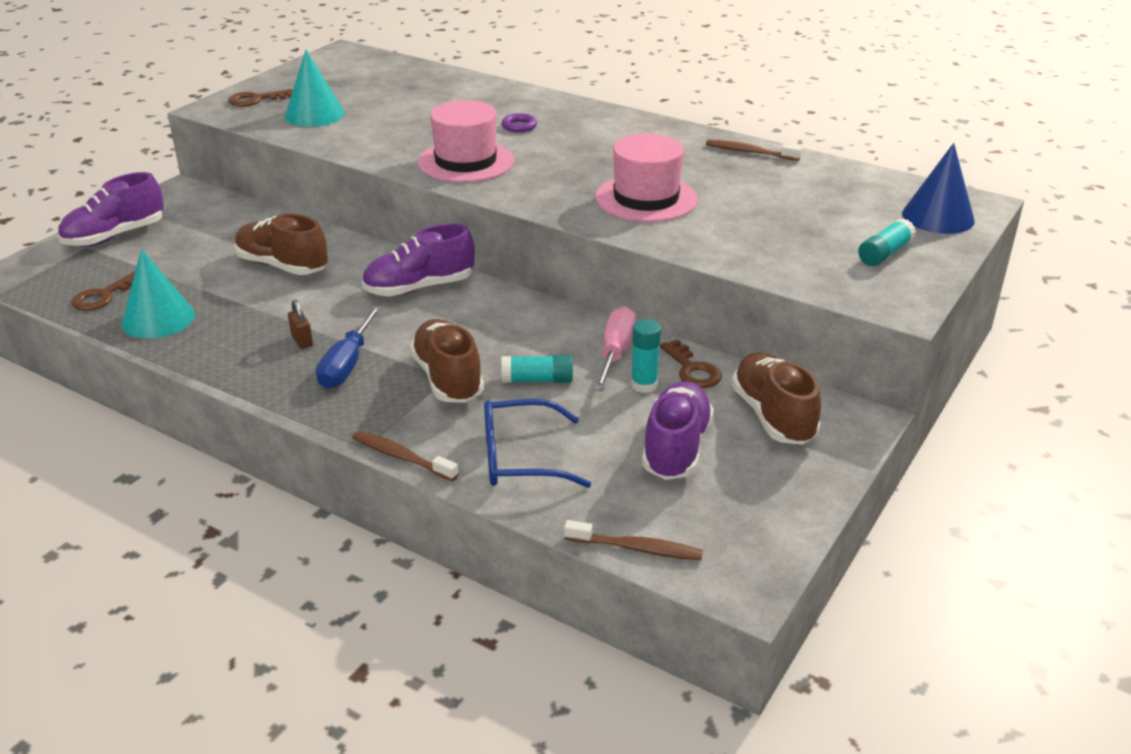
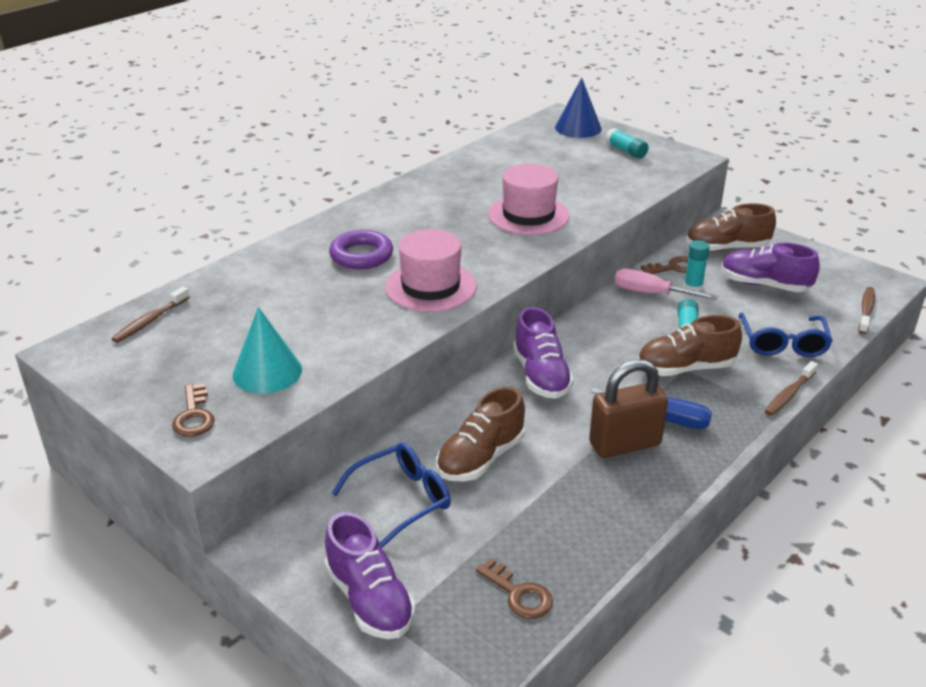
camera: 80 degrees left, 0 degrees up
turquoise cone [121,249,195,339] -> none
brown padlock [288,300,313,349] -> brown padlock [589,359,668,458], size x2.41
purple ring [502,113,537,133] -> purple ring [329,230,393,269], size x1.85
brown toothbrush [706,140,802,161] -> brown toothbrush moved to [112,286,190,343]
none -> blue glasses [332,443,451,548]

